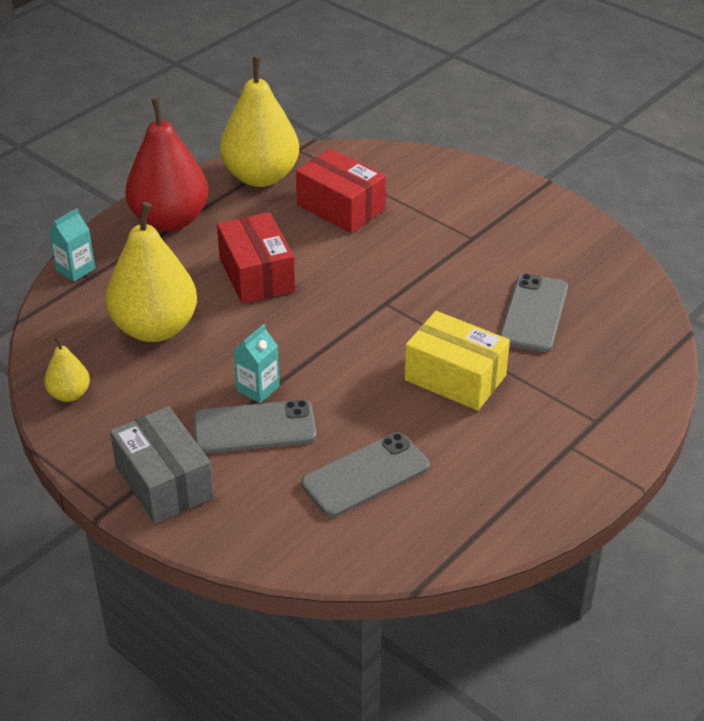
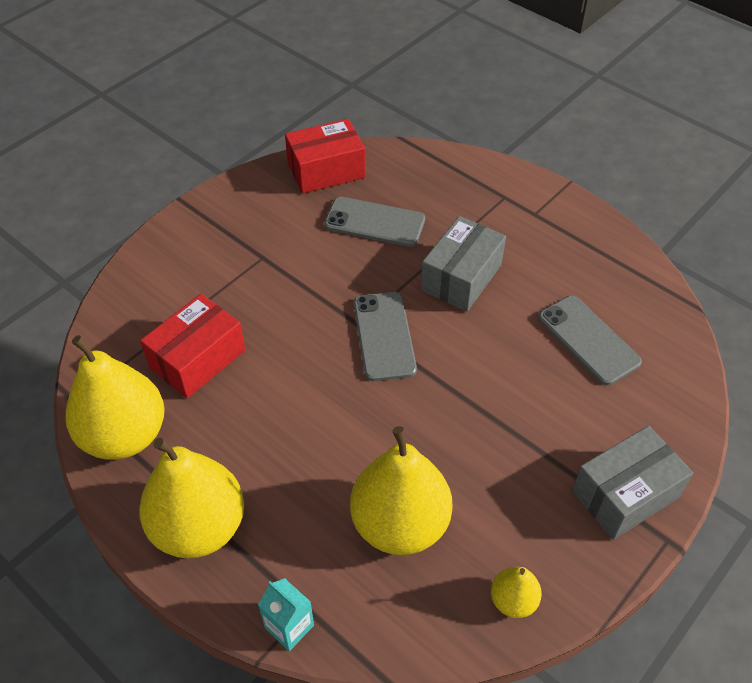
camera: 90 degrees left, 10 degrees up
red pear [125,98,208,231] -> yellow pear [139,438,244,558]
grey phone [194,400,316,453] -> grey phone moved to [354,292,417,381]
red box [217,212,295,304] -> red box moved to [285,119,365,194]
turquoise carton [233,324,280,403] -> none
yellow box [404,311,510,411] -> grey box [421,216,506,312]

